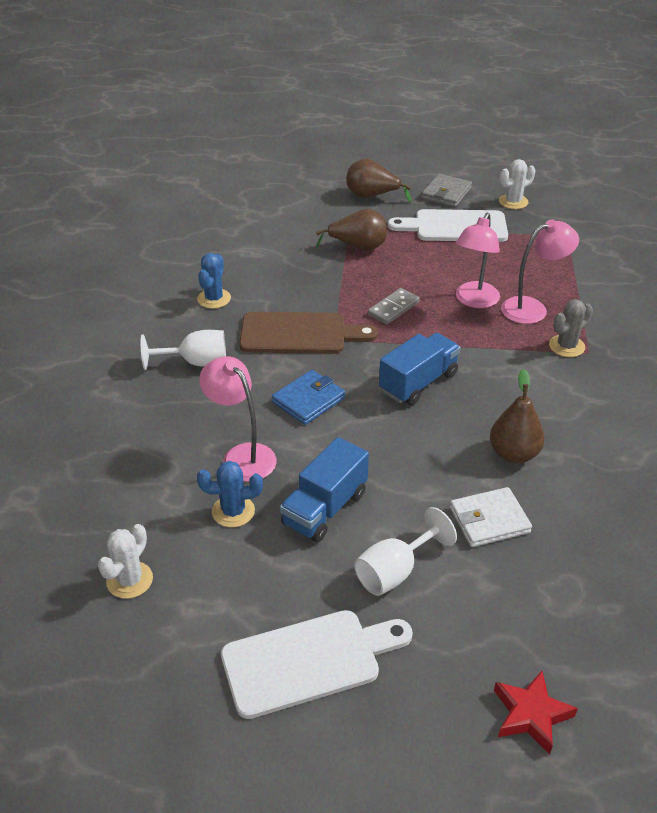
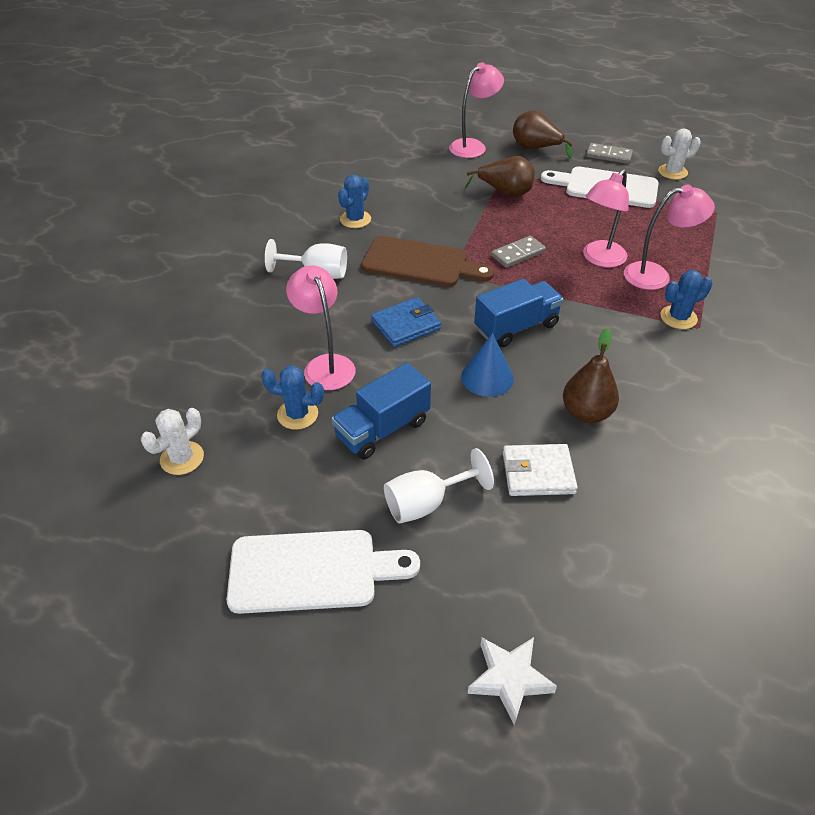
camera: 15 degrees right, 5 degrees up
grey wallet [422,174,472,207] -> grey domino [586,143,633,164]
red star [494,671,578,754] -> white star [468,637,557,725]
grey cactus [549,299,593,357] -> blue cactus [660,270,712,329]
none -> pink lamp [449,62,504,158]
none -> blue cone [461,333,514,397]

